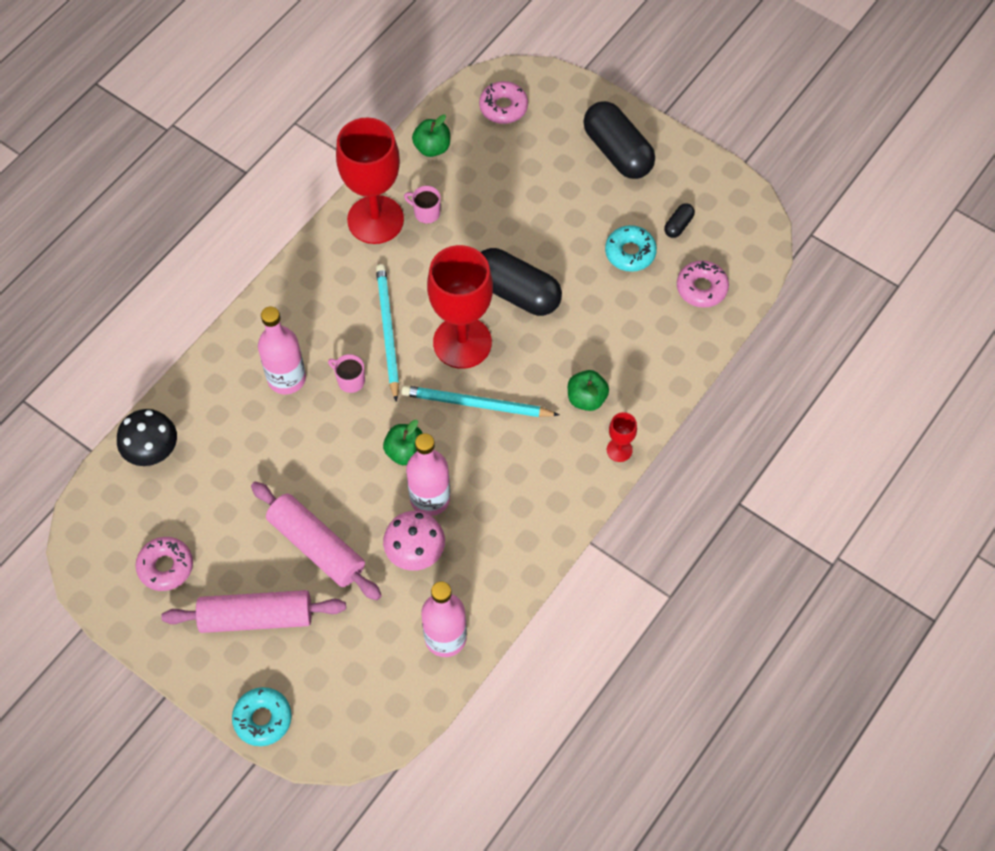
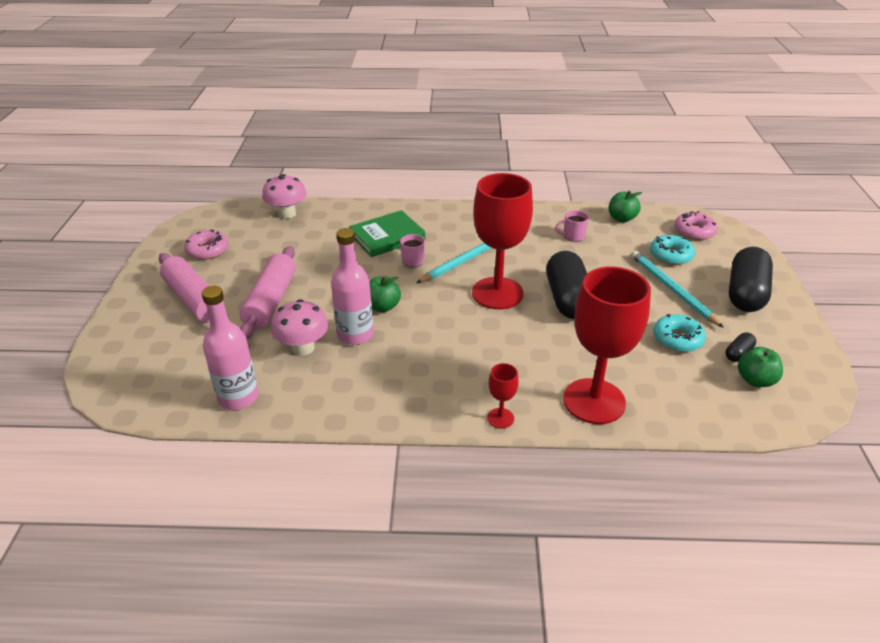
camera: 55 degrees right, 25 degrees down
black mushroom [117,409,177,466] -> pink mushroom [262,174,307,219]
turquoise donut [232,687,292,746] -> turquoise donut moved to [650,235,695,265]
pink bottle [258,307,306,394] -> green book [349,210,425,257]
red goblet [336,117,404,244] -> red goblet moved to [563,267,651,424]
turquoise pencil [401,385,559,417] -> turquoise pencil moved to [631,250,724,328]
pink mug [404,186,441,224] -> pink mug turned 90 degrees counterclockwise [555,210,589,242]
green apple [568,370,609,411] -> green apple moved to [738,347,783,387]
black capsule [664,203,695,238] -> black capsule turned 45 degrees counterclockwise [726,333,756,362]
pink donut [677,260,729,308] -> none

